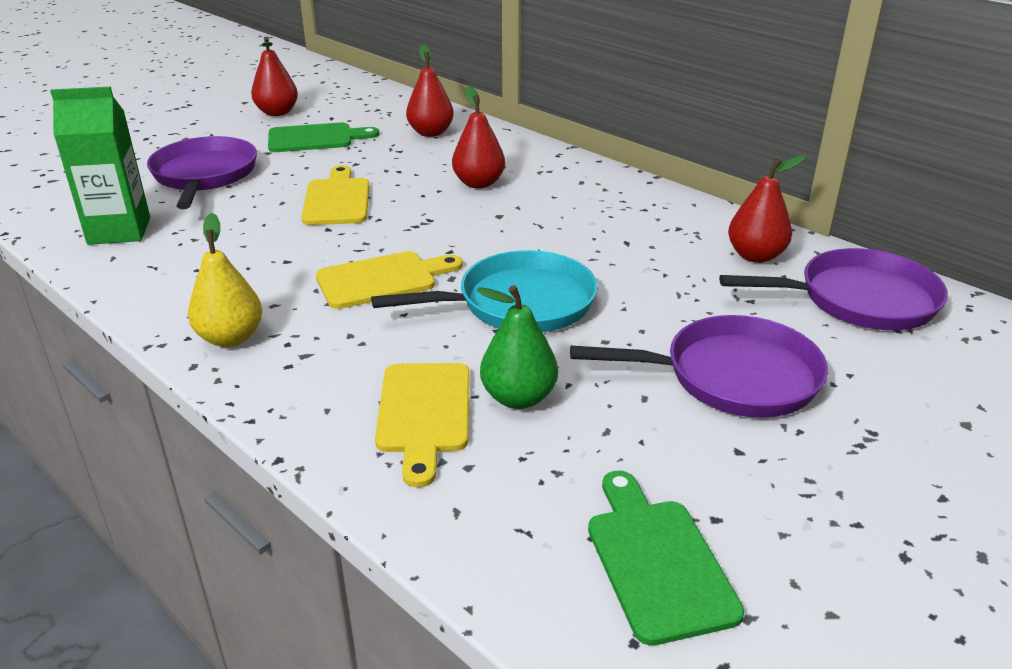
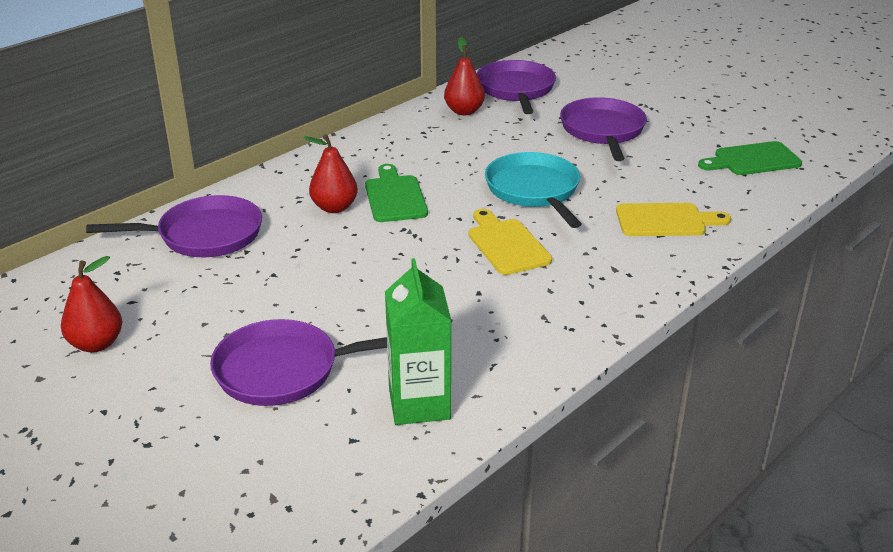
camera: 90 degrees left, 0 degrees up
yellow pear [188,213,262,347] -> none
green cutting board [268,123,379,152] -> green cutting board moved to [365,164,428,222]
yellow cutting board [301,165,370,225] -> none
red pear [406,44,454,137] -> purple pan [86,195,262,257]
green pear [477,285,558,409] -> none

